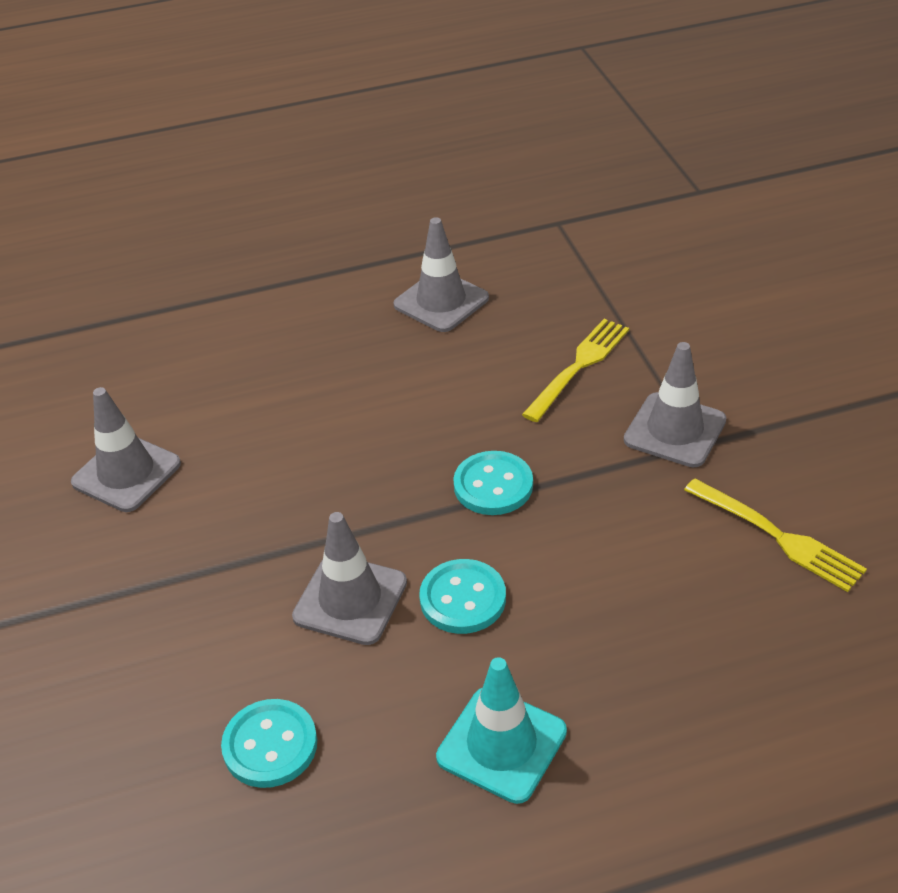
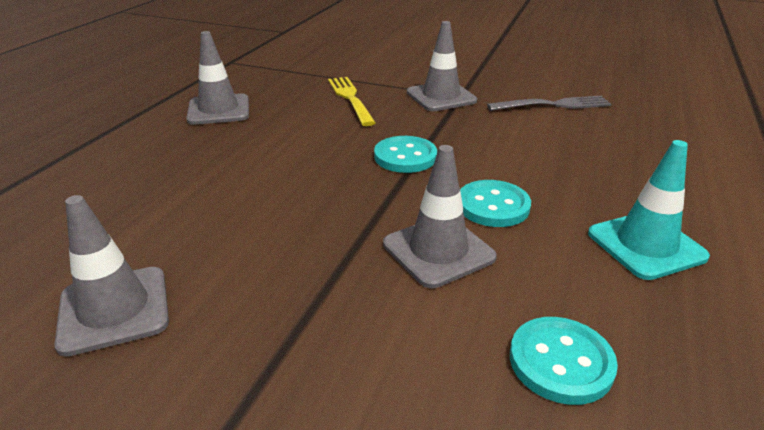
camera: 55 degrees left, 10 degrees down
yellow fork [684,479,867,592] -> grey fork [487,96,612,111]

